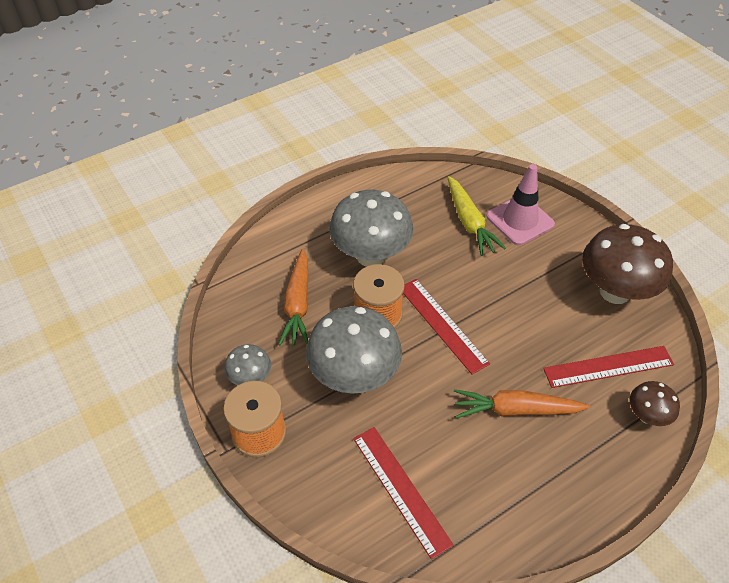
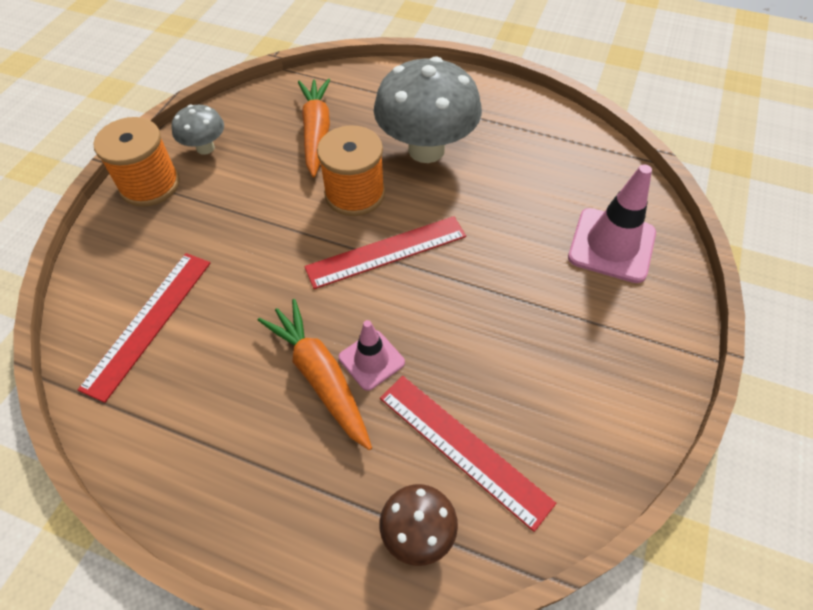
camera: 55 degrees right, 5 degrees up
orange carrot [278,249,308,346] -> orange carrot turned 120 degrees clockwise [298,79,330,178]
grey mushroom [306,306,402,394] -> none
red ruler [403,279,490,375] -> red ruler turned 45 degrees clockwise [304,216,466,289]
yellow carrot [448,176,506,256] -> none
brown mushroom [582,224,673,304] -> none
none -> pink traffic cone [339,320,405,391]

